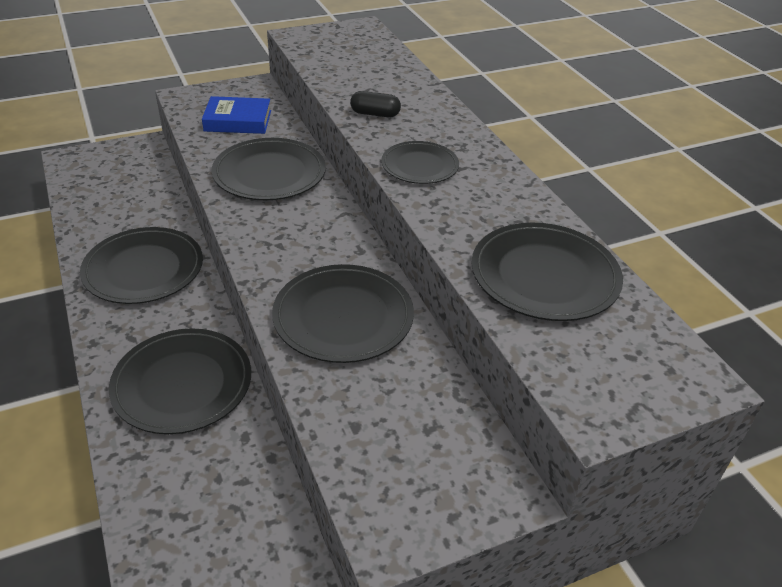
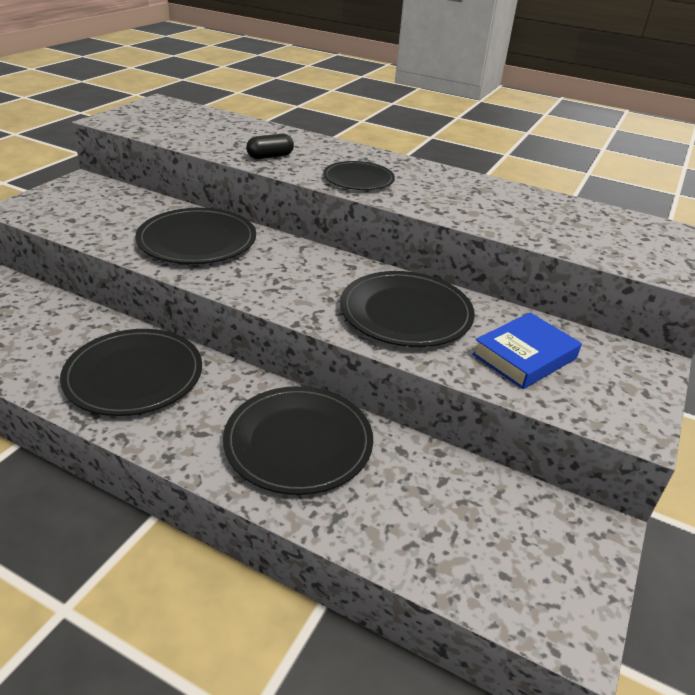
camera: 40 degrees left, 5 degrees down
blue book [202,96,271,134] -> blue book moved to [472,313,582,389]
black plate [471,223,623,321] -> none

